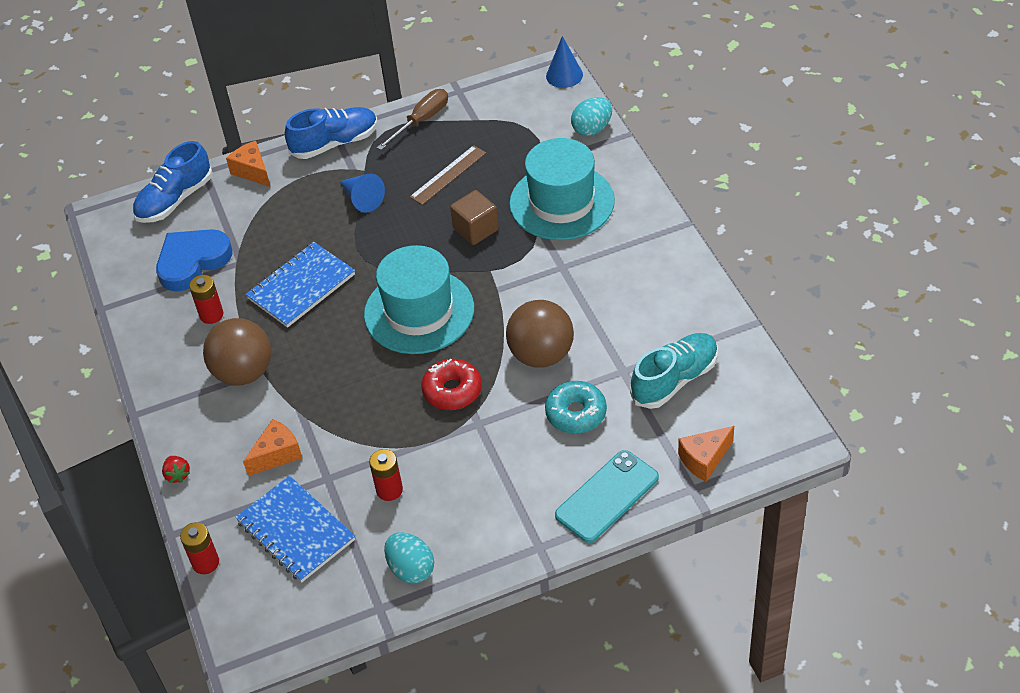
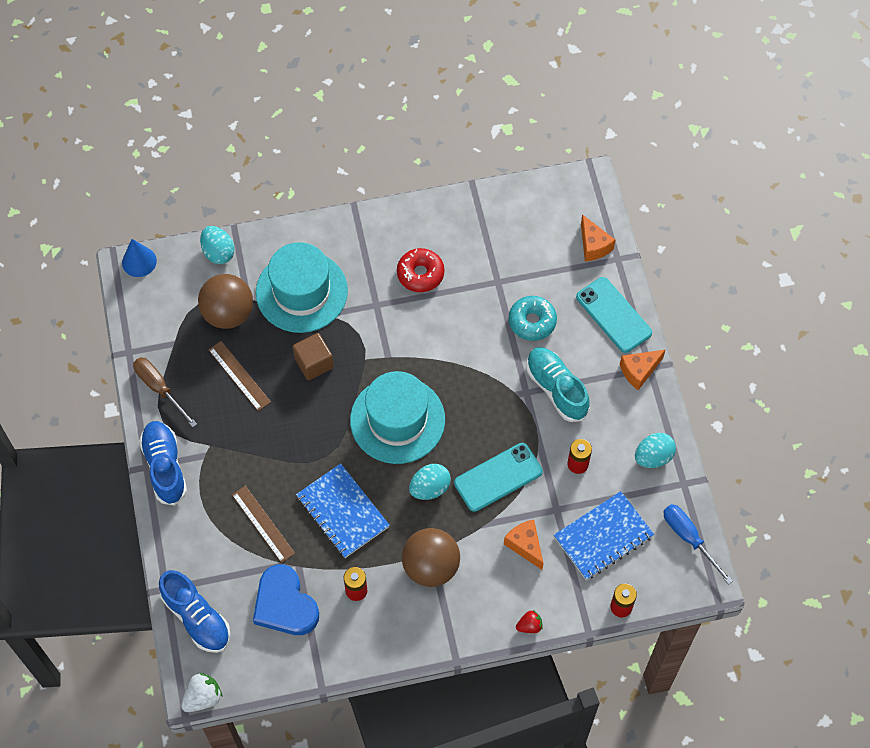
camera: 85 degrees left, 15 degrees up
orange cheese [226,141,270,187] -> orange cheese moved to [620,350,665,390]
blue cone [340,173,385,213] -> none
red donut [421,358,482,410] -> red donut moved to [397,248,444,292]
brown ball [506,300,574,368] -> brown ball moved to [198,274,253,329]
turquoise shoe [630,333,718,409] -> turquoise shoe moved to [526,347,590,422]
none -> white strawberry [181,673,223,712]
none -> brown ruler [232,486,295,563]
none -> turquoise egg [409,464,451,500]
none -> turquoise phone [454,443,543,512]
none -> blue screwdriver [663,504,733,585]

